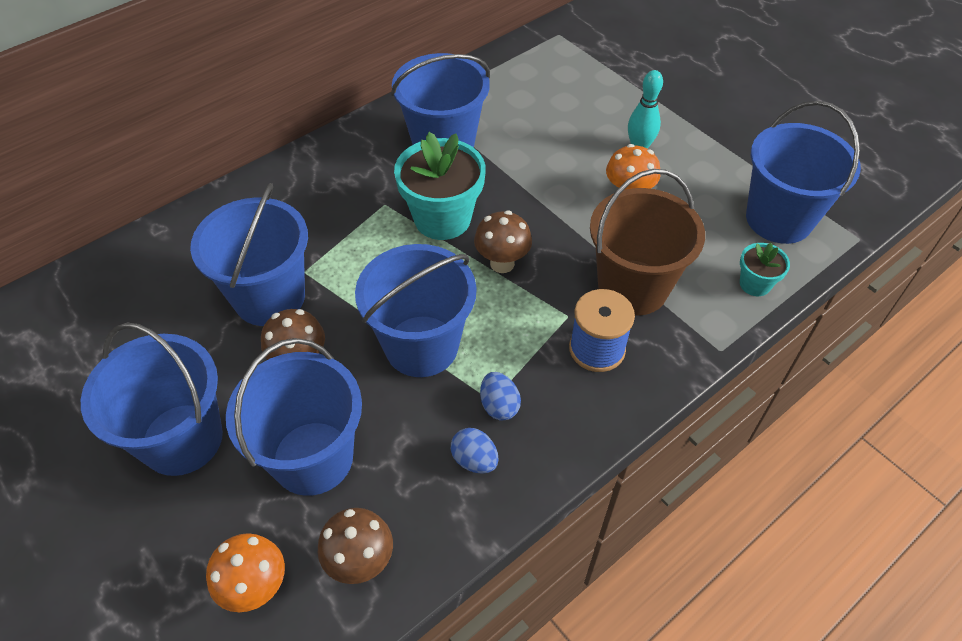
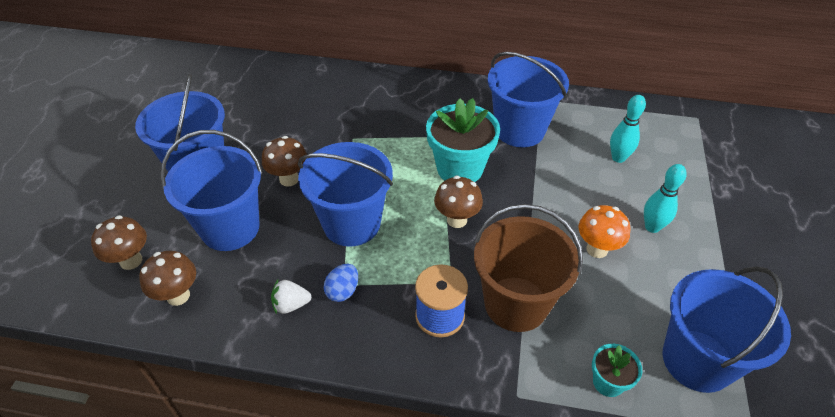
camera: 50 degrees right, 5 degrees down
blue bucket [190,183,308,326] -> none
orange mushroom [206,533,285,612] -> brown mushroom [91,215,147,270]
blue egg [451,428,499,474] -> white strawberry [271,280,311,314]
none -> turquoise bowling pin [610,95,646,163]

